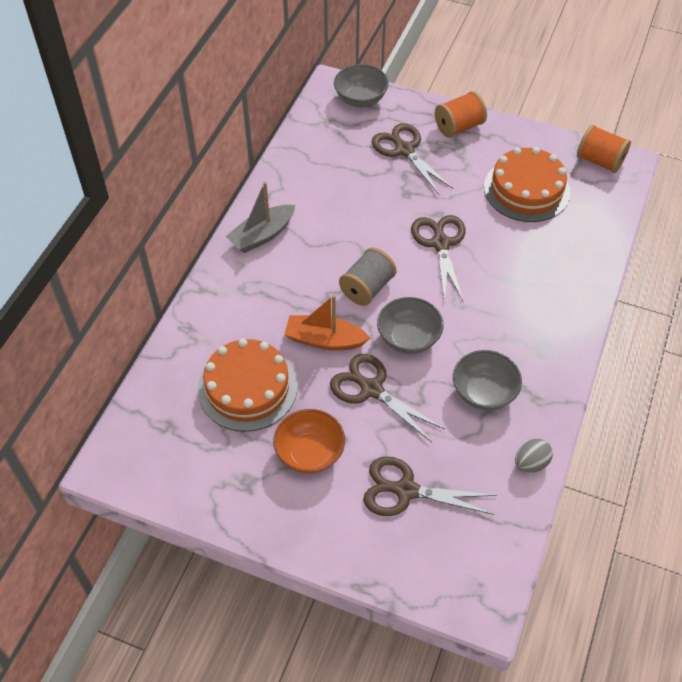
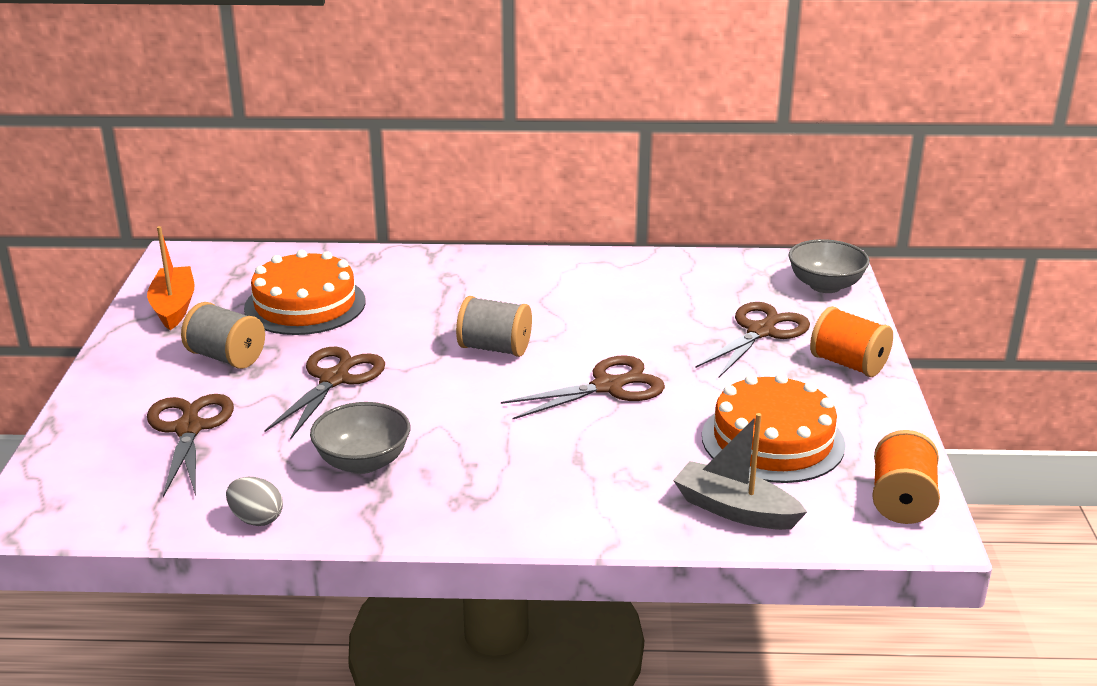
camera: 70 degrees right, 25 degrees down
grey boat [226,182,295,253] -> grey boat moved to [673,413,807,530]
orange bowl [273,409,345,474] -> grey spool [181,302,265,369]
orange boat [284,295,370,350] -> orange boat moved to [147,226,194,330]
grey bowl [377,297,444,354] -> none

